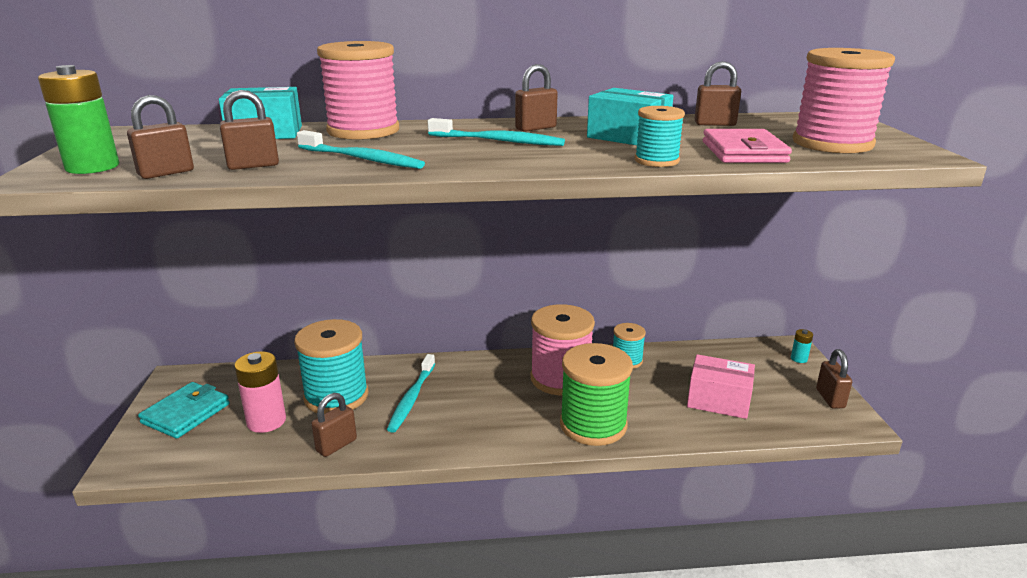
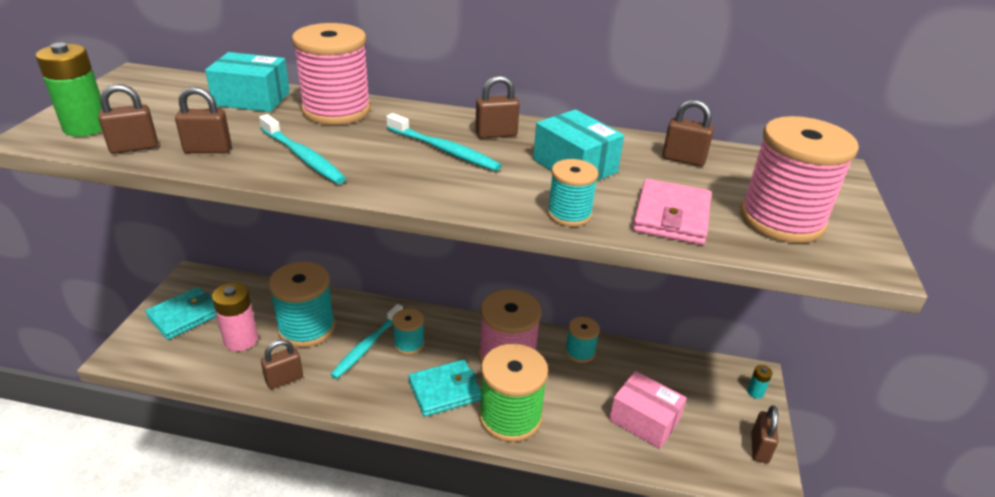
camera: 15 degrees right, 10 degrees up
none -> turquoise spool [392,308,425,355]
none -> turquoise wallet [408,360,481,417]

